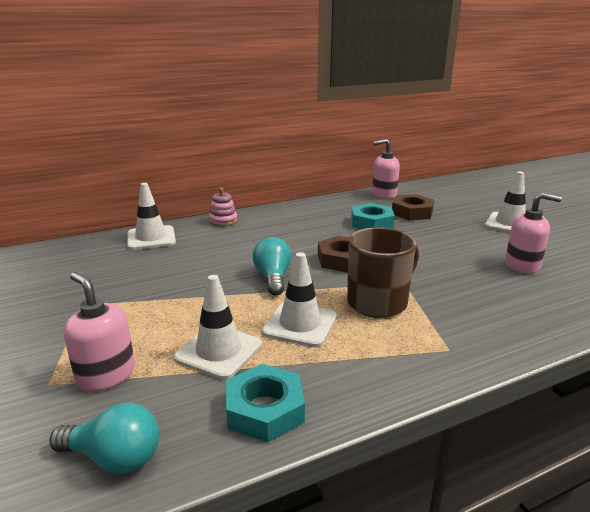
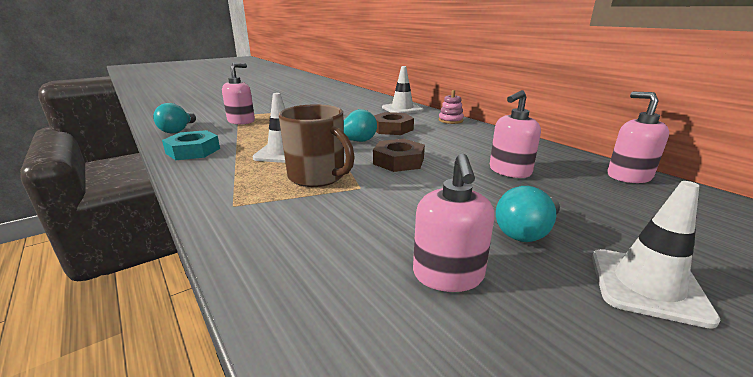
camera: 80 degrees right, 0 degrees up
white traffic cone [174,275,262,380] -> none
turquoise nut [351,203,395,229] -> pink soap dispenser [490,90,541,178]
brown nut [392,194,434,220] -> brown nut moved to [374,112,414,135]
none -> turquoise light bulb [496,186,560,242]

